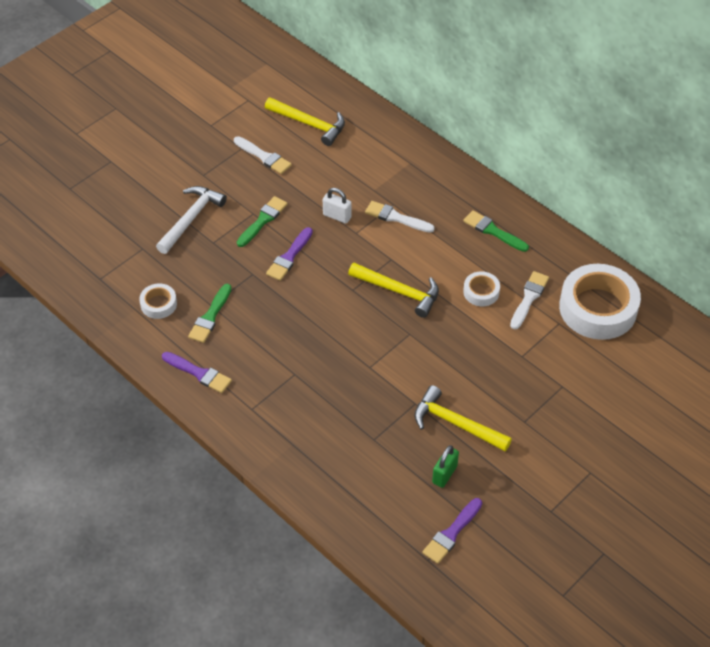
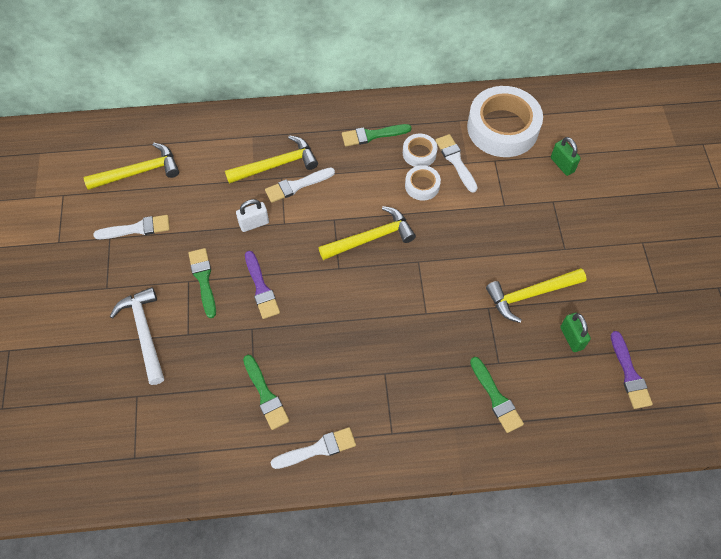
camera: 50 degrees left, 10 degrees up
white tape [139,283,177,319] -> white tape moved to [403,134,437,167]
purple brush [162,352,232,393] -> white brush [271,427,356,469]
none -> yellow hammer [225,135,318,184]
none -> green brush [470,357,524,433]
none -> green padlock [551,137,581,176]

